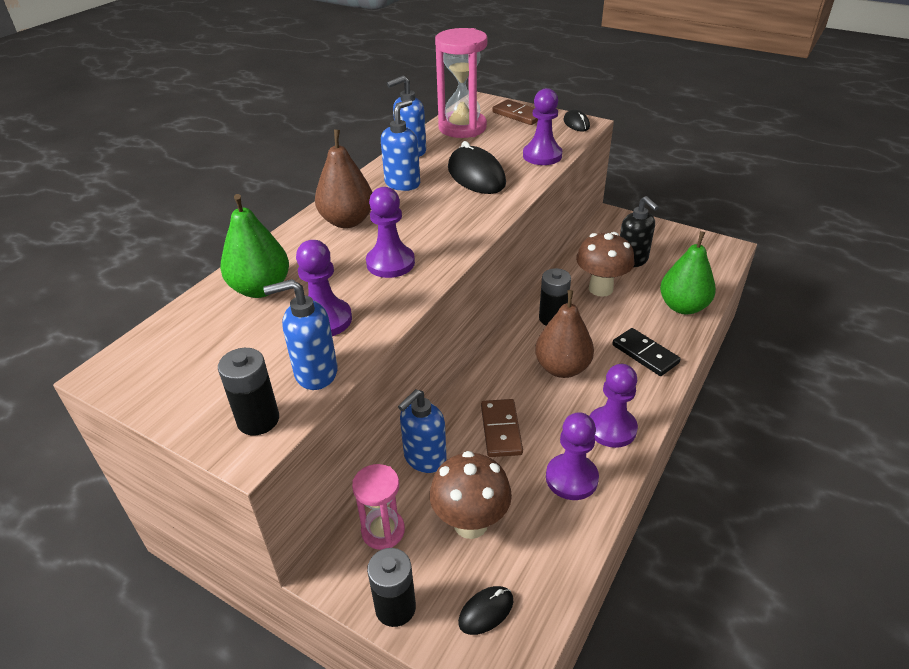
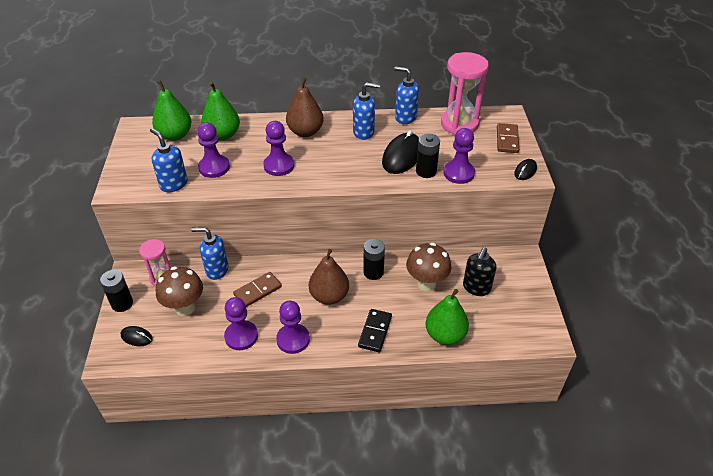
camera: 55 degrees right, 5 degrees up
black battery [218,348,279,435] -> black battery moved to [416,134,440,178]
none -> green pear [152,80,192,141]

